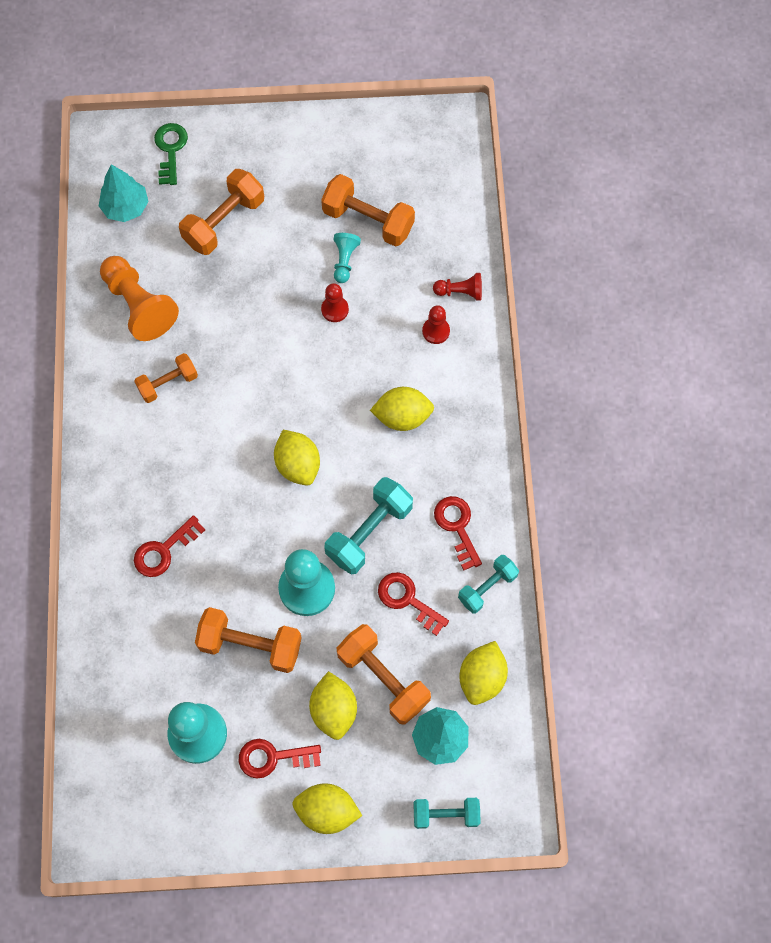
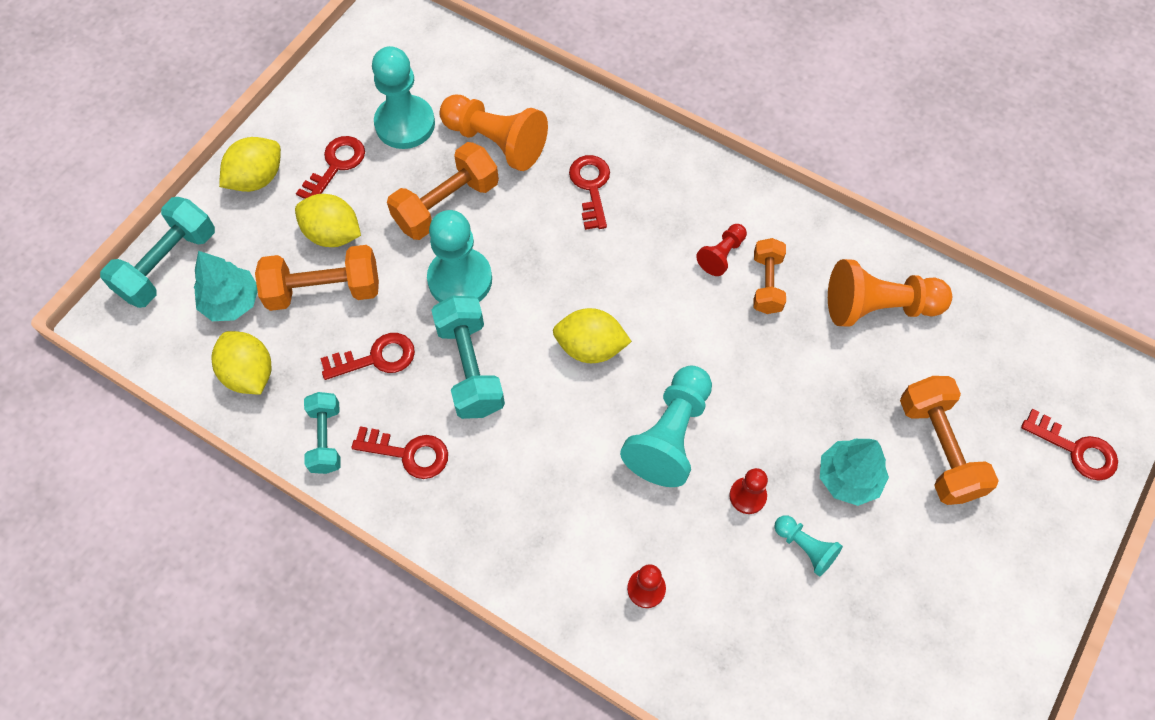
camera: 125 degrees right, 5 degrees down
turquoise tree [99,164,149,222] -> turquoise tree moved to [820,438,889,506]
green key [154,123,188,185] -> red key [1021,409,1118,481]
orange dumbbell [321,174,415,247] -> none
yellow lemon [370,387,434,431] -> none
turquoise dumbbell [413,798,480,829] -> turquoise dumbbell [100,197,215,308], size x1.57
red pawn [433,273,482,301] -> red pawn moved to [696,224,747,276]
none -> orange pawn [440,95,548,171]
none -> turquoise pawn [620,366,712,487]

